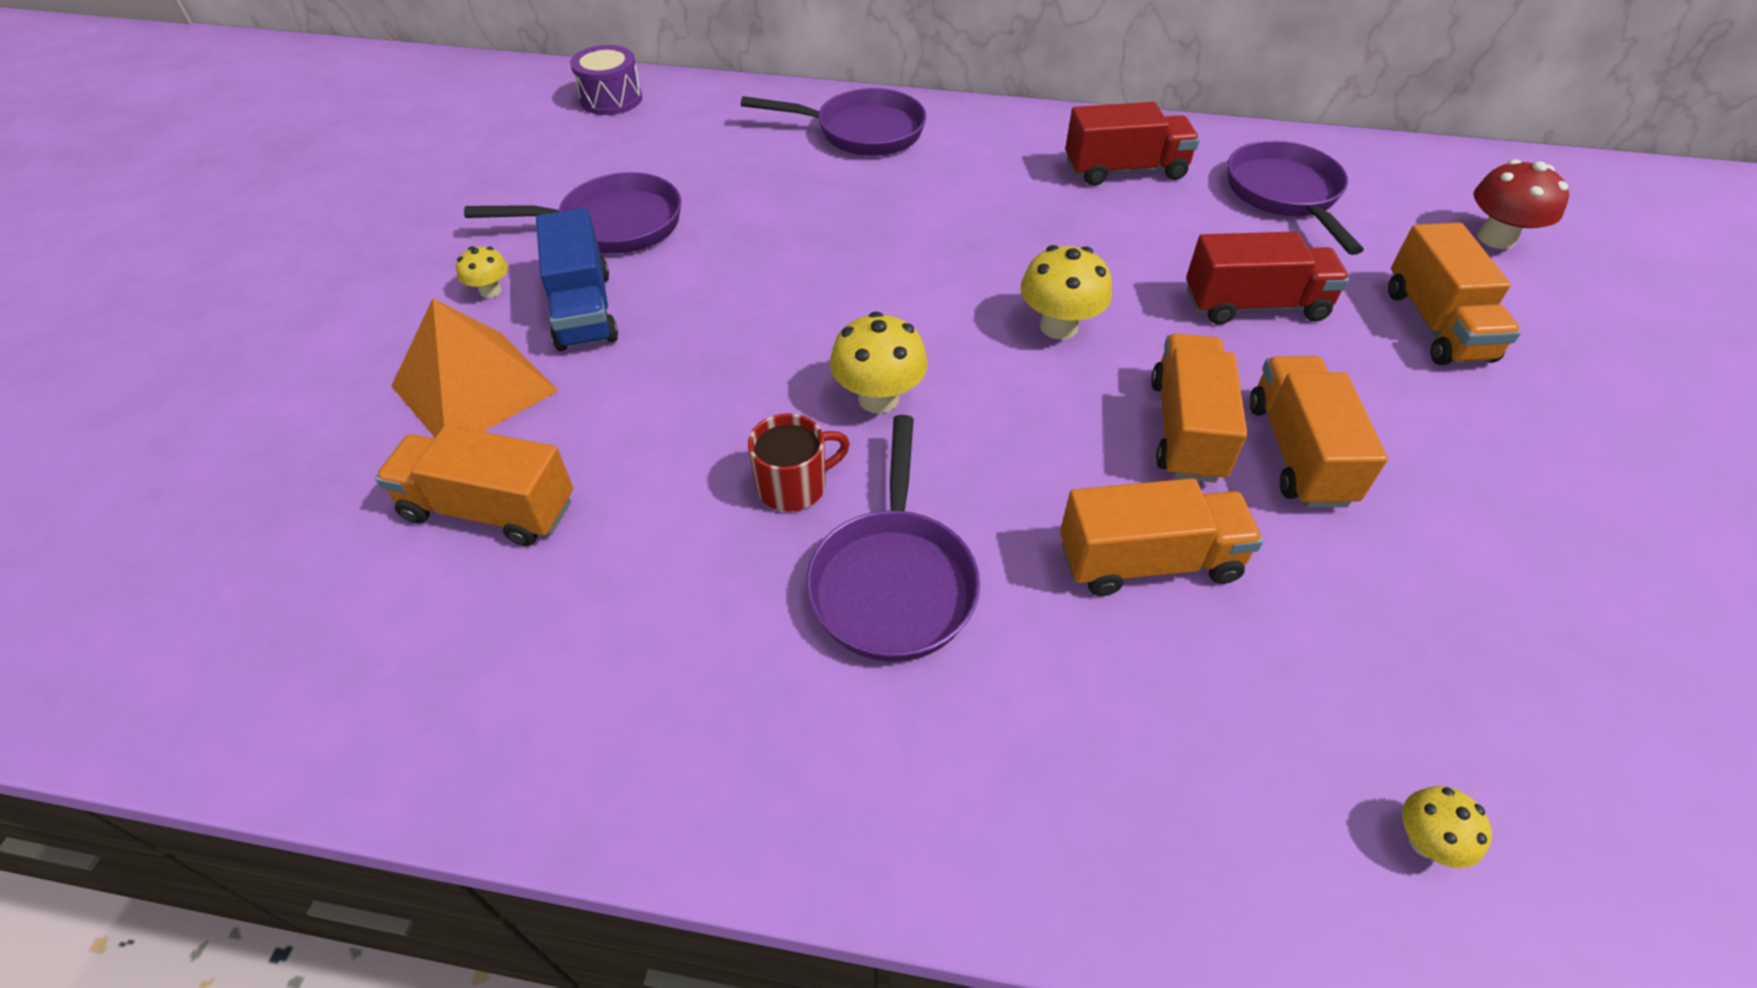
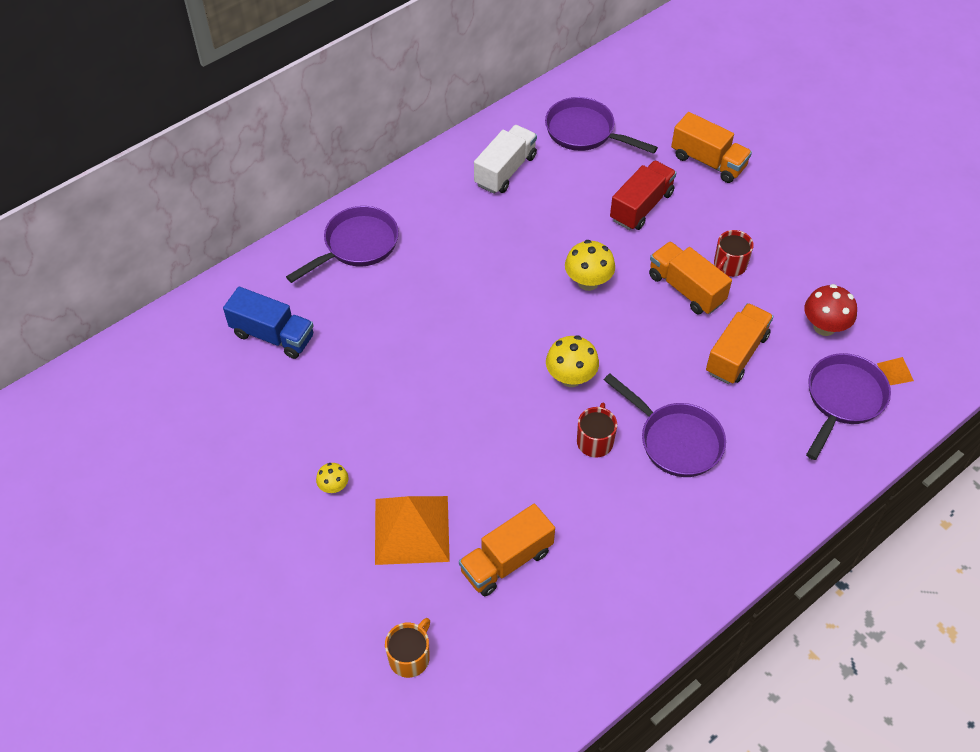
camera: 50 degrees left, 5 degrees up
purple pan [464,172,681,254] -> purple pan moved to [806,353,891,460]
blue truck [536,208,618,351] -> blue truck moved to [223,287,313,359]
purple drum [570,45,642,115] -> none
red truck [1065,102,1200,186] -> white truck [474,125,537,194]
orange truck [1249,356,1388,508] -> red mug [714,230,754,277]
yellow mushroom [1402,786,1492,868] -> orange pyramid [877,357,914,385]
red mushroom [1474,159,1569,249] -> red mushroom moved to [804,284,857,336]
none -> orange mug [385,618,430,678]

